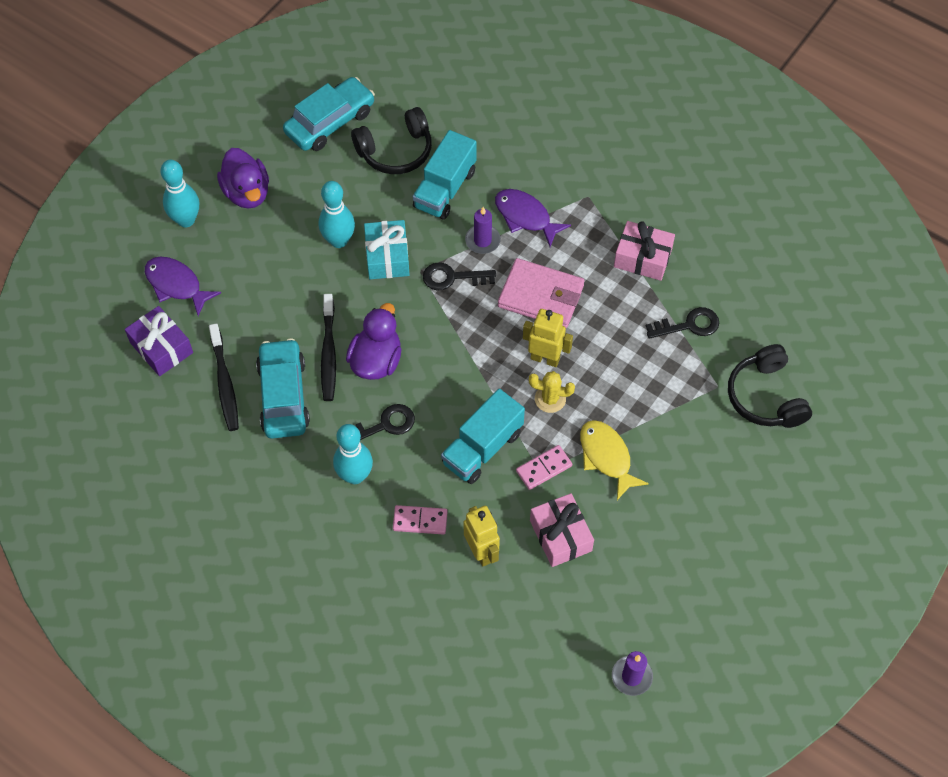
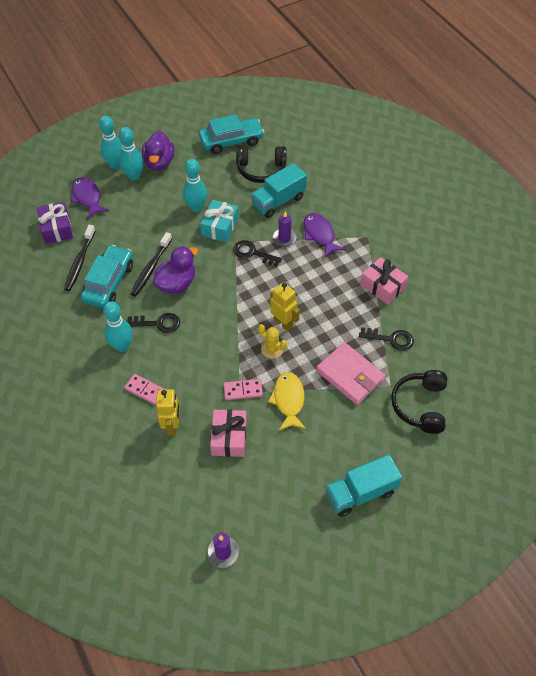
camera: 25 degrees right, 5 degrees down
turquoise truck [441,389,525,484] -> turquoise truck moved to [325,454,402,517]
pink wallet [498,258,584,328] -> pink wallet moved to [316,342,385,405]
none -> turquoise bowling pin [119,127,144,180]

